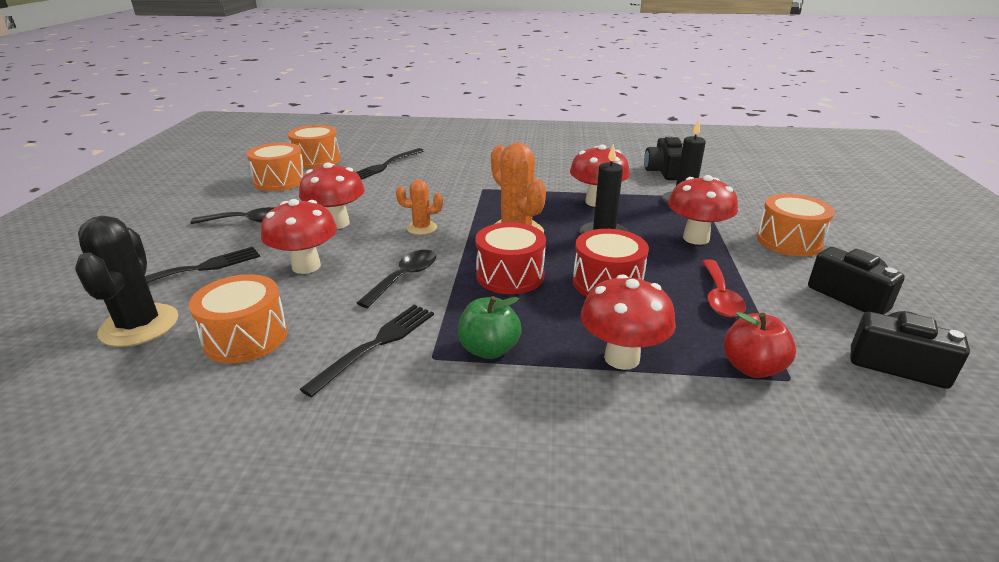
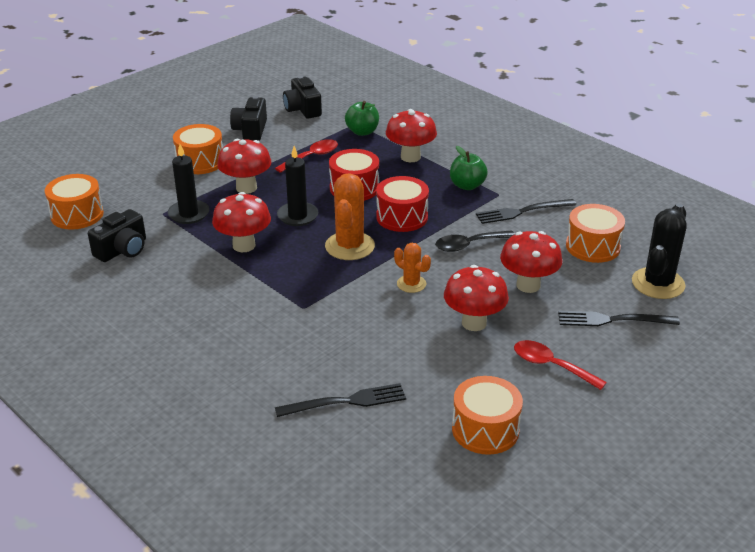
camera: 140 degrees left, 5 degrees up
black spoon [190,207,275,224] -> red spoon [514,340,607,390]
orange drum [288,125,341,169] -> orange drum moved to [45,174,104,230]
red apple [724,312,796,378] -> green apple [345,101,379,136]

